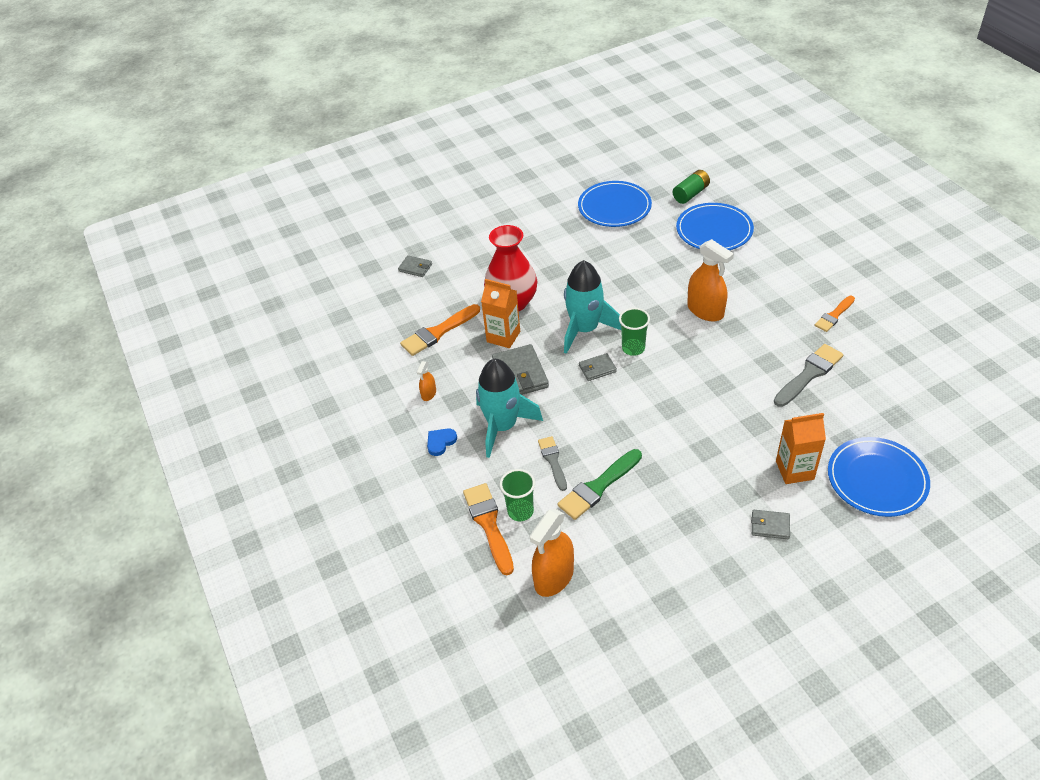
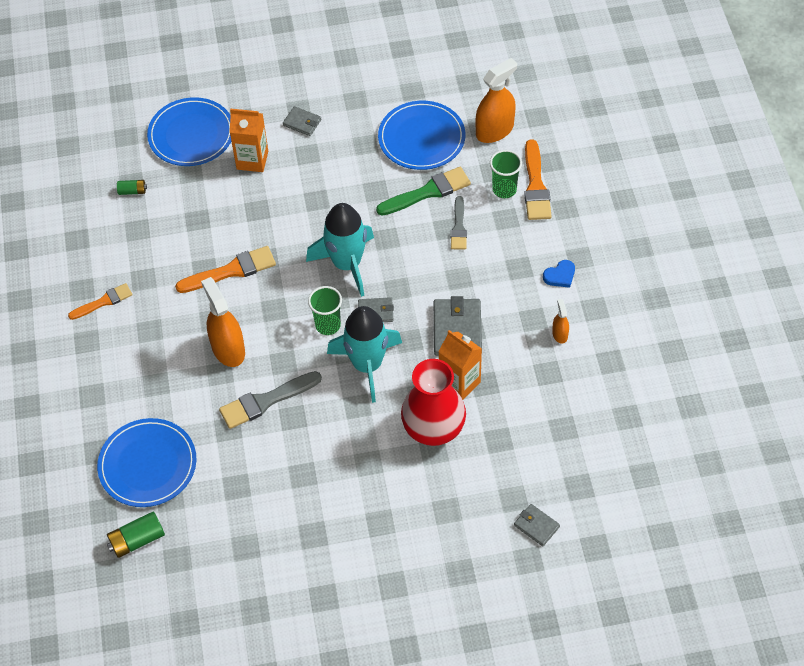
camera: 165 degrees left, 10 degrees up
orange brush [400,304,480,356] -> orange brush moved to [175,246,276,293]
orange spray bottle [417,361,436,401] -> orange spray bottle turned 45 degrees counterclockwise [552,299,569,344]
turquoise rocket [476,359,543,458] -> turquoise rocket moved to [306,203,374,297]
blue plate [578,181,652,227] -> blue plate moved to [378,101,465,170]
grey brush [774,344,843,407] -> grey brush moved to [219,371,322,429]
none -> green battery [117,180,147,195]

